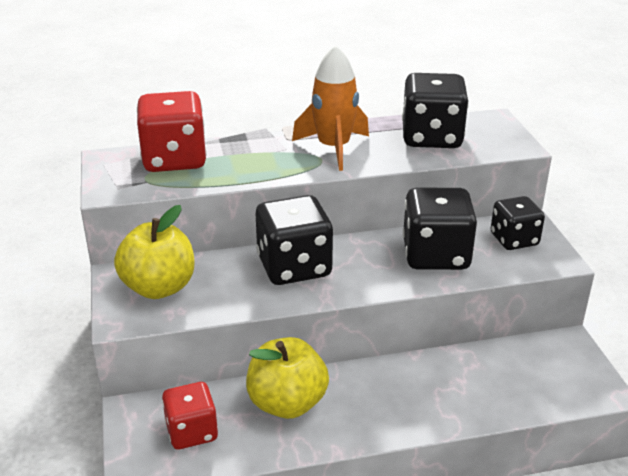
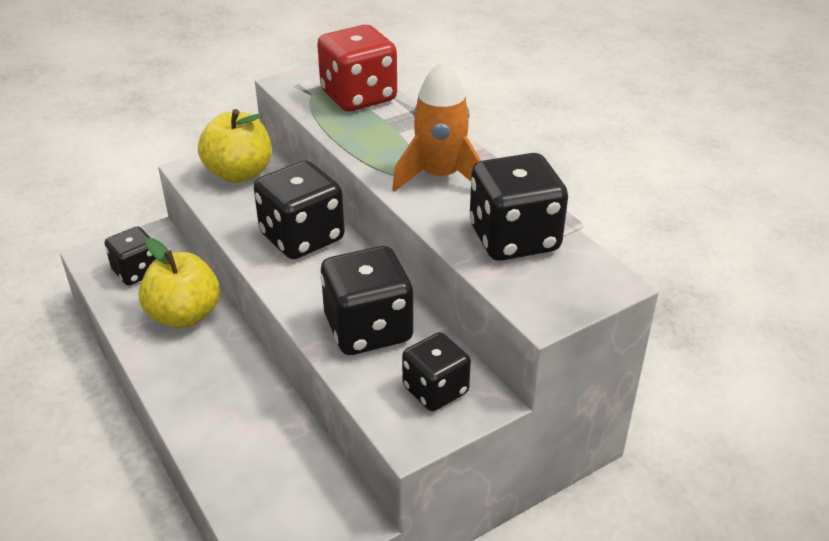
camera: 70 degrees right, 5 degrees up
red dice [162,382,218,449] -> black dice [105,227,156,285]

